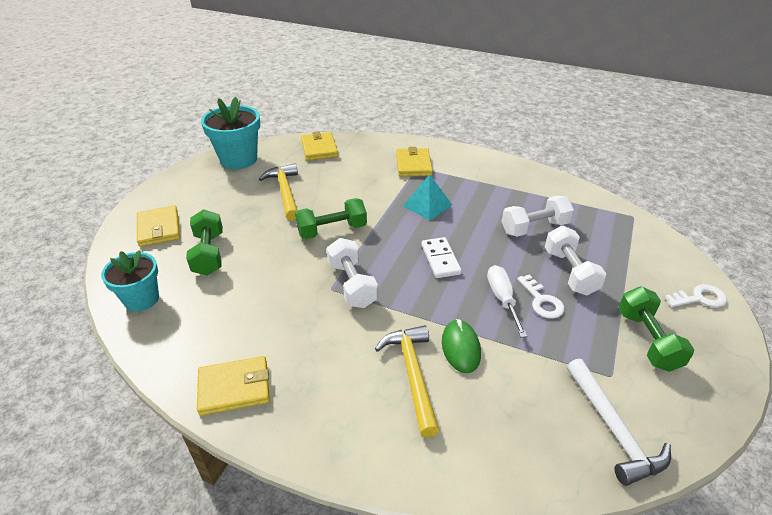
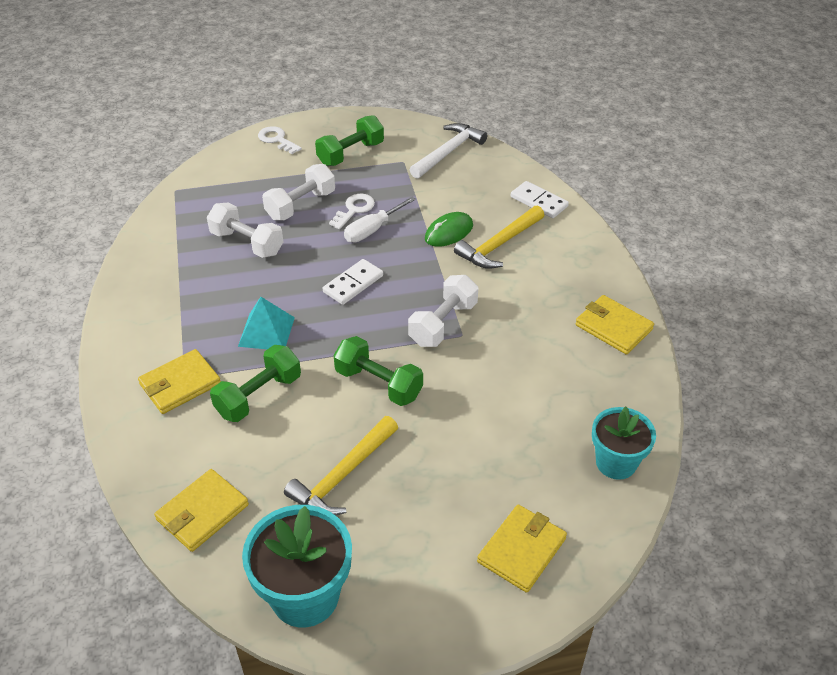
camera: 125 degrees left, 5 degrees up
green dumbbell [186,209,223,276] -> green dumbbell moved to [210,345,301,422]
none -> white domino [511,181,569,218]

